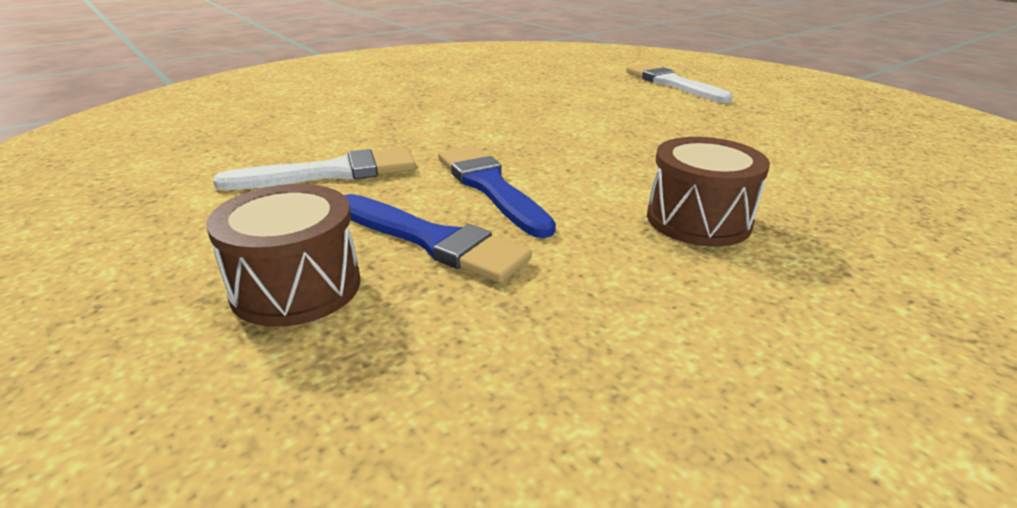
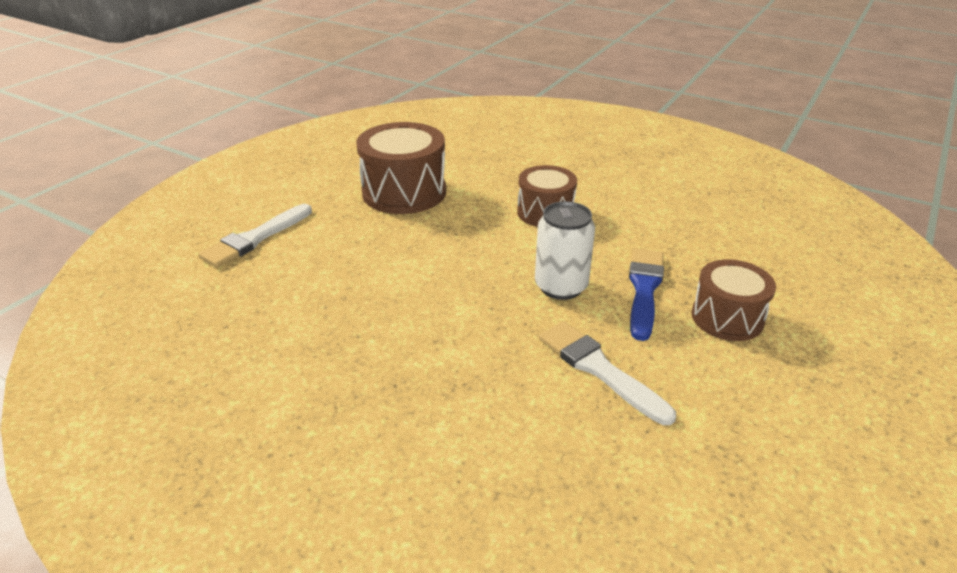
camera: 110 degrees left, 5 degrees up
blue brush [438,146,556,238] -> white can [535,201,595,300]
none -> brown drum [356,122,446,214]

